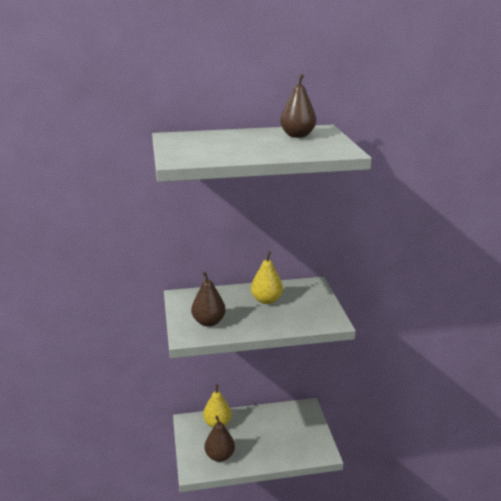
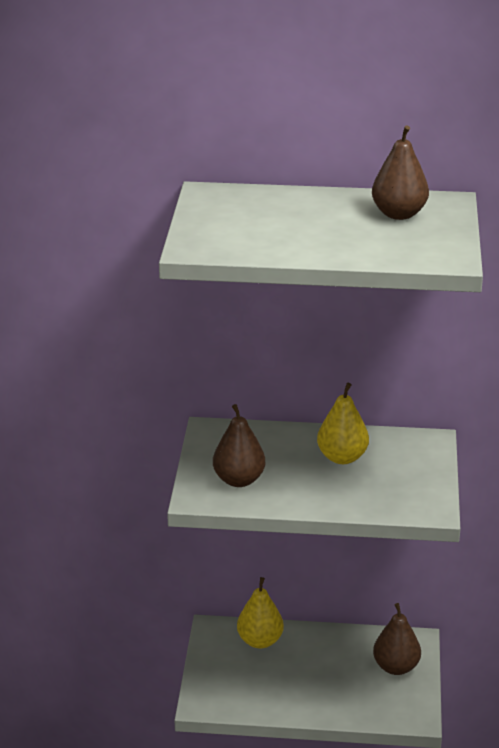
camera: 15 degrees right, 5 degrees up
brown pear [205,416,235,462] -> brown pear moved to [373,603,421,675]

